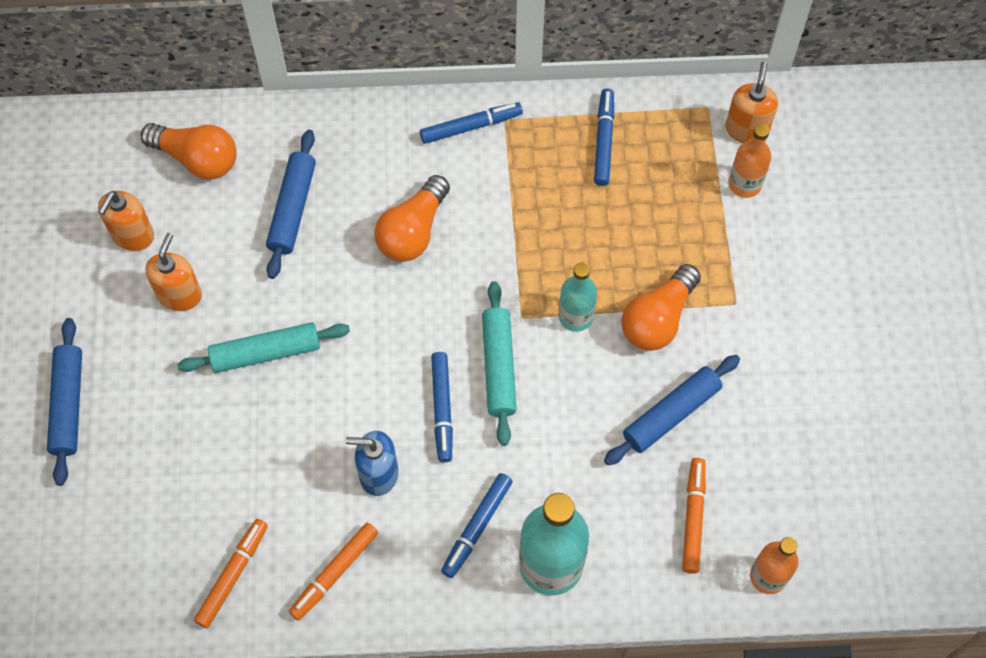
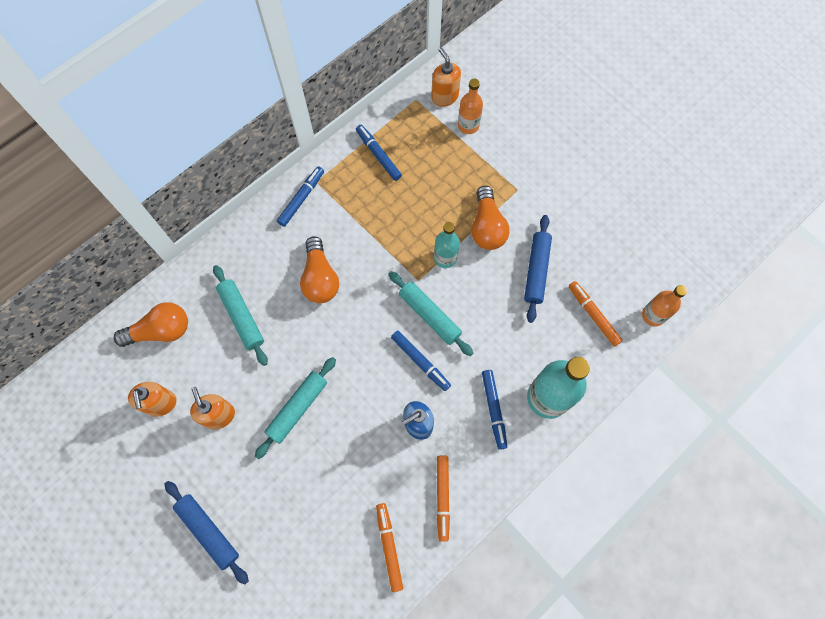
camera: 40 degrees left, 5 degrees up
blue rolling pin [266,130,316,279] -> turquoise rolling pin [213,265,268,366]

